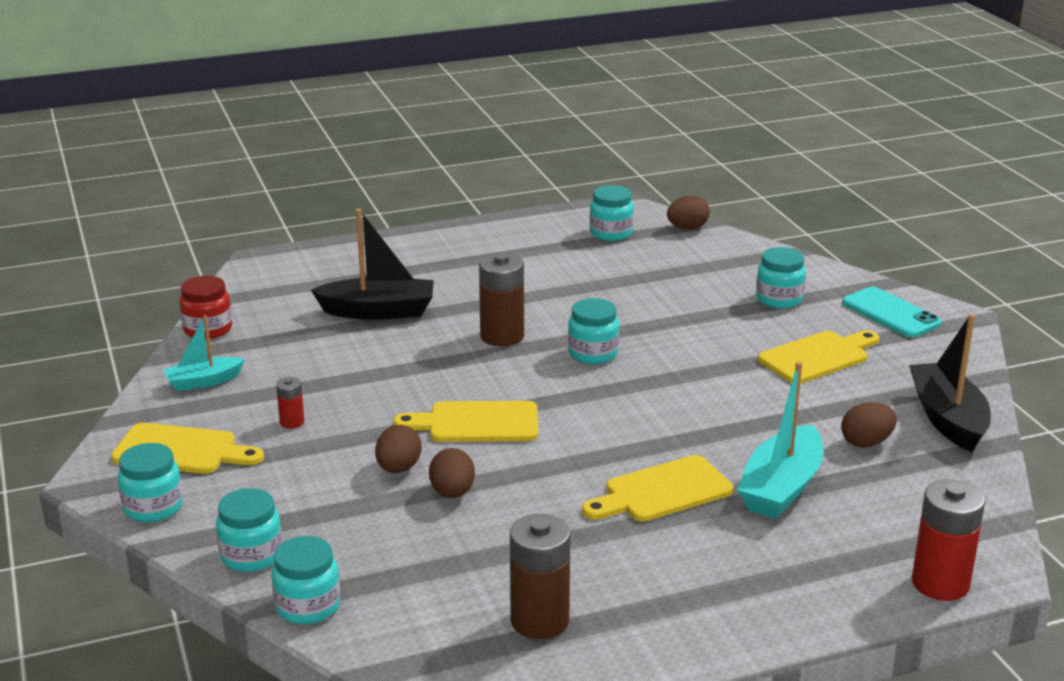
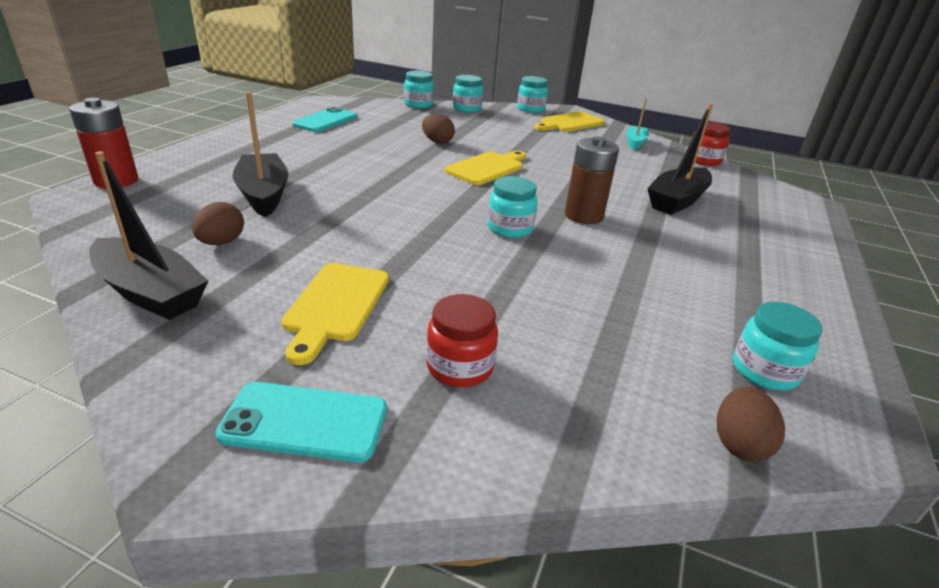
camera: 130 degrees right, 5 degrees up
red battery [276,377,304,429] -> none
brown egg [375,425,422,473] -> none
brown battery [510,514,571,639] -> turquoise phone [292,107,357,132]
yellow cutting board [582,455,733,522] -> none
turquoise boat [737,361,823,519] -> black boat [232,92,289,217]
turquoise jar [756,247,806,309] -> red jar [426,294,498,387]

